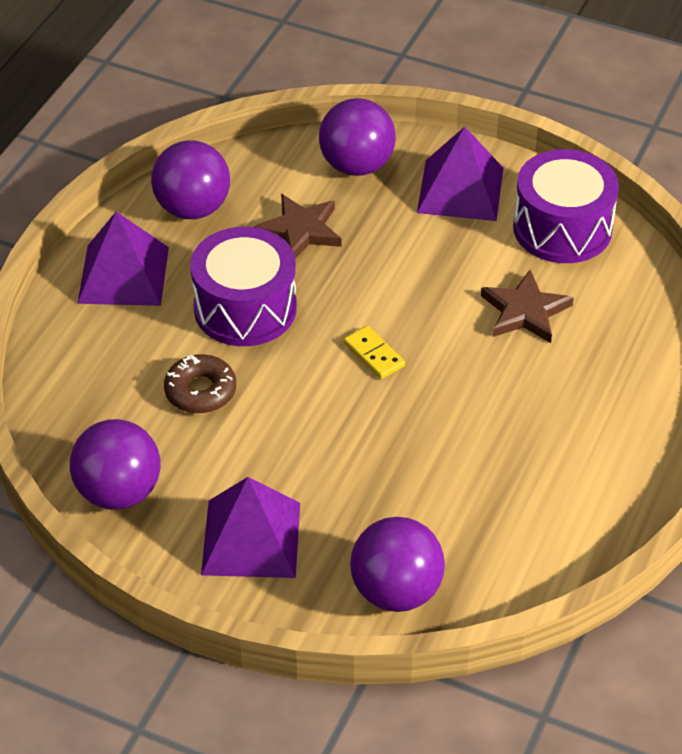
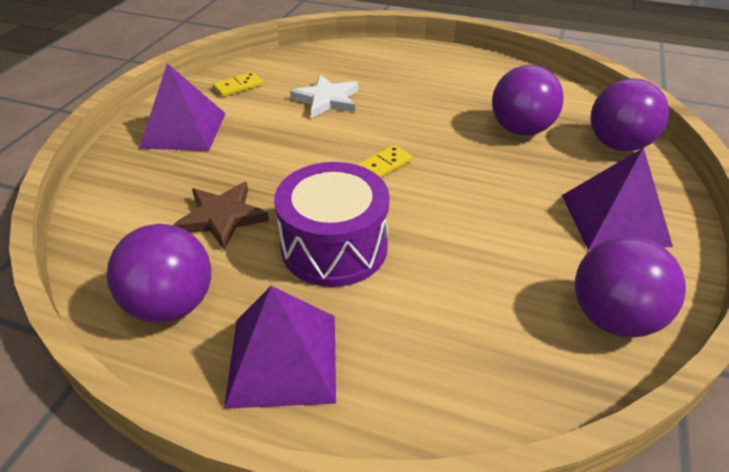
camera: 95 degrees left, 5 degrees down
brown donut [164,354,236,413] -> none
purple ball [319,98,396,176] -> purple ball moved to [492,65,564,136]
brown star [481,270,574,343] -> white star [290,75,358,118]
purple drum [513,149,619,263] -> yellow domino [213,72,263,97]

